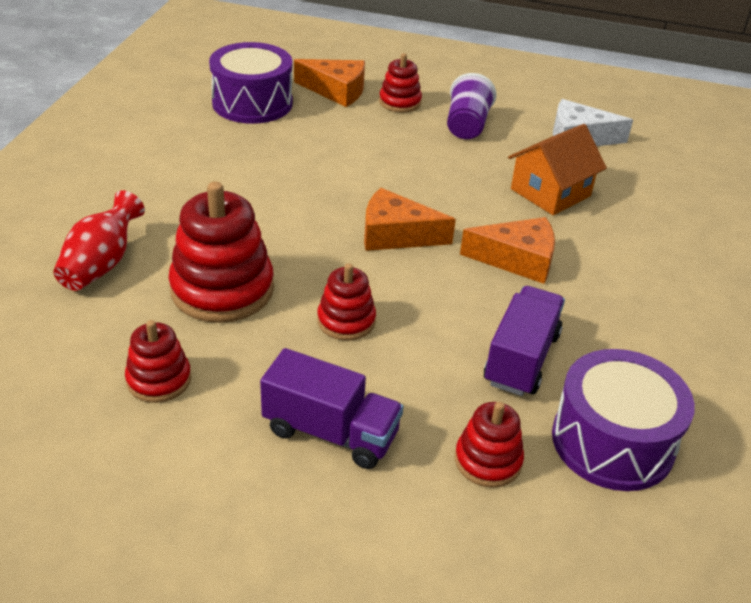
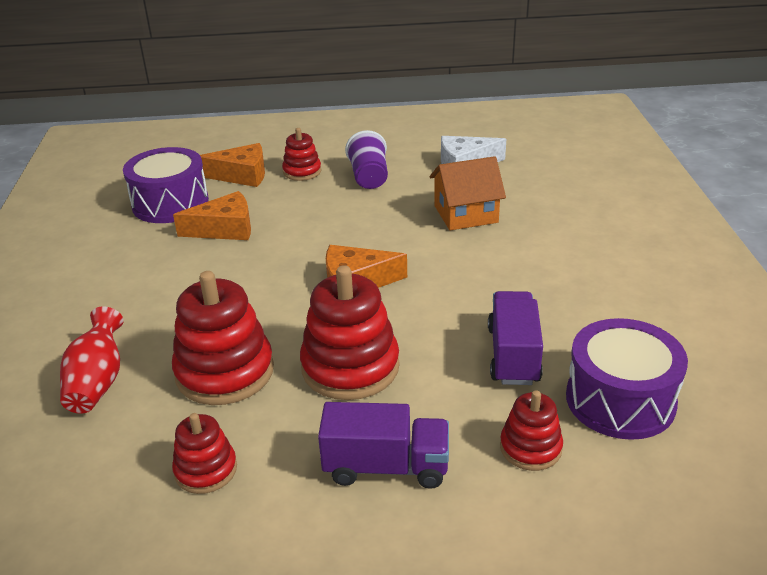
camera: 15 degrees left, 5 degrees down
red stacking toy [317,263,376,340] -> red stacking toy [300,265,400,400], size x1.80
orange cheese [460,217,555,284] -> orange cheese moved to [173,191,251,240]
orange house [508,124,607,215] -> orange house turned 45 degrees clockwise [429,156,506,231]

